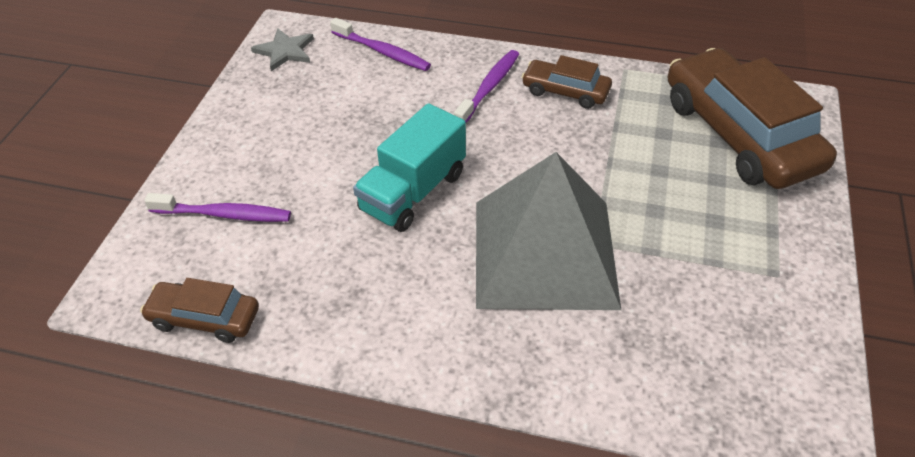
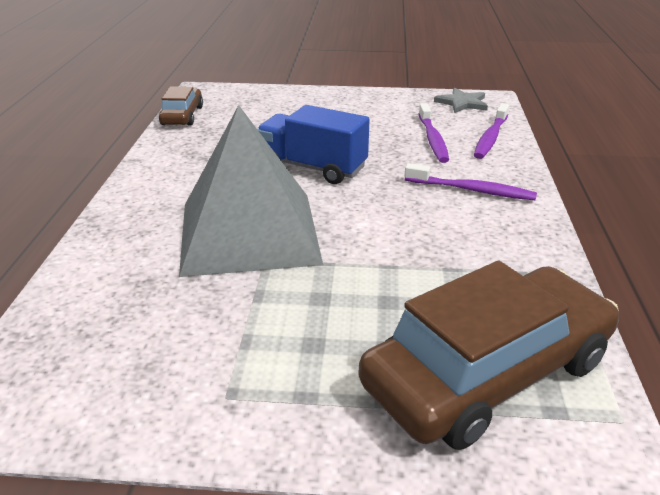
camera: 80 degrees right, 15 degrees down
purple toothbrush [144,193,291,222] -> purple toothbrush moved to [419,103,449,163]
turquoise truck [353,103,466,232] -> blue truck [257,105,370,184]
brown car [522,55,612,109] -> none

